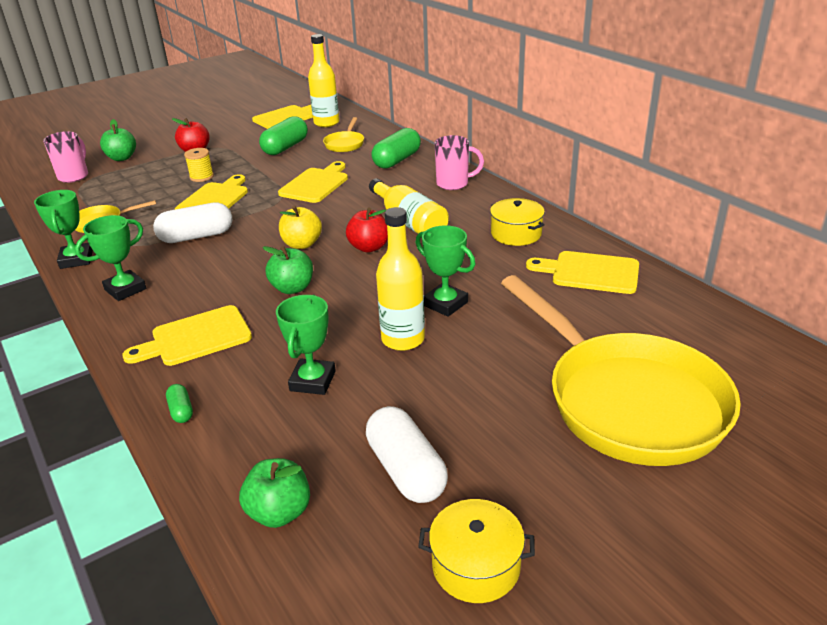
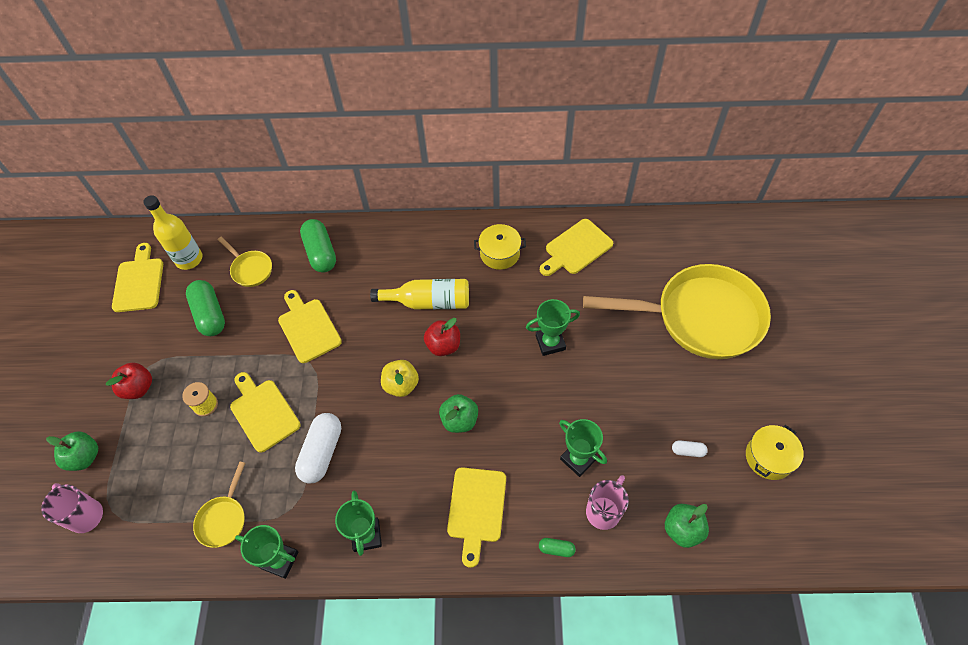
camera: 55 degrees left, 25 degrees up
white capsule [366,406,448,503] -> white capsule [672,440,708,457], size x0.47
yellow bottle [376,207,425,351] -> none
pink mug [435,135,484,190] -> pink mug moved to [586,475,629,530]

